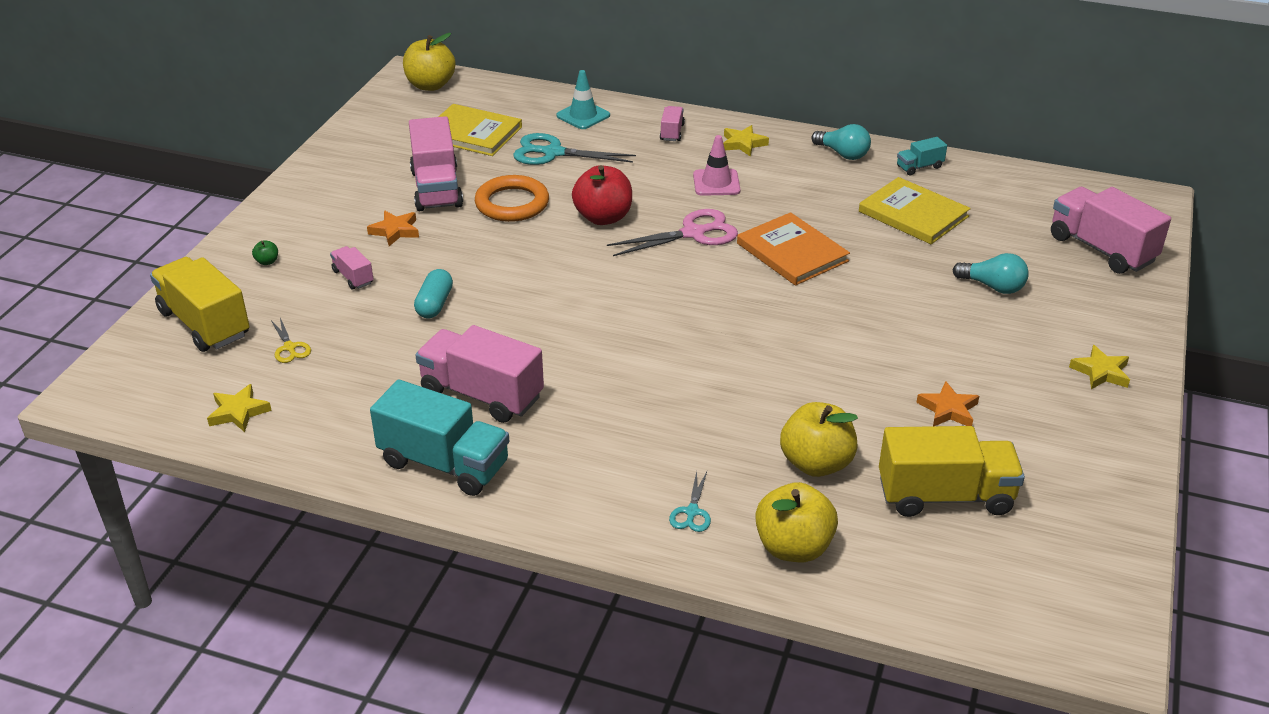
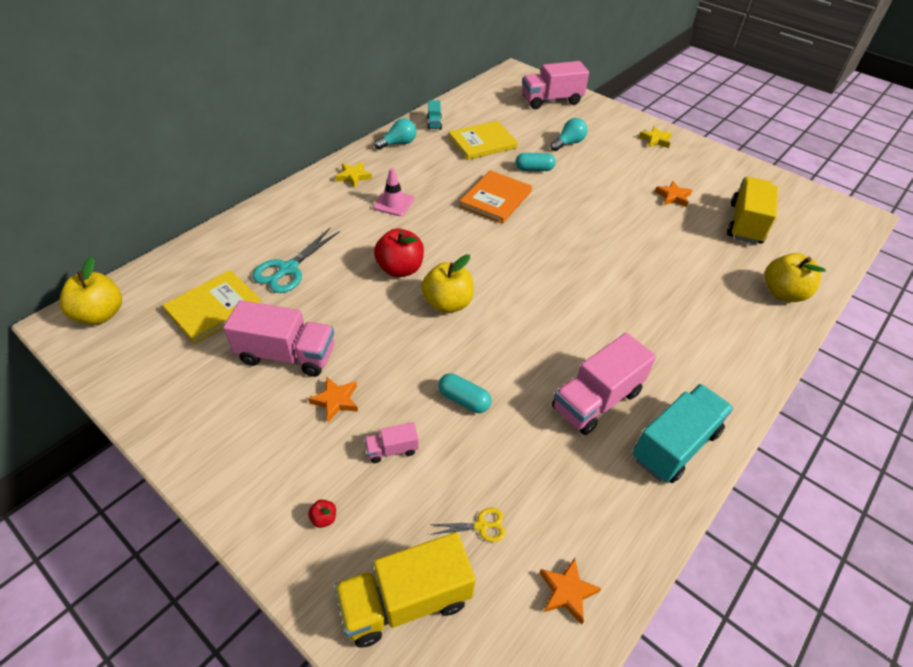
camera: 70 degrees left, 10 degrees up
yellow star [207,384,272,432] -> orange star [539,558,602,625]
green apple [252,240,278,265] -> red apple [308,500,336,528]
orange ring [475,175,549,222] -> none
turquoise traffic cone [556,70,610,129] -> none
pink scissors [607,209,738,256] -> none
pink truck [660,106,685,141] -> none
turquoise scissors [669,471,711,532] -> none
orange book [737,212,850,286] -> orange book turned 45 degrees counterclockwise [459,170,532,224]
yellow apple [780,402,858,477] -> yellow apple moved to [421,254,474,313]
none -> turquoise capsule [515,153,556,171]

